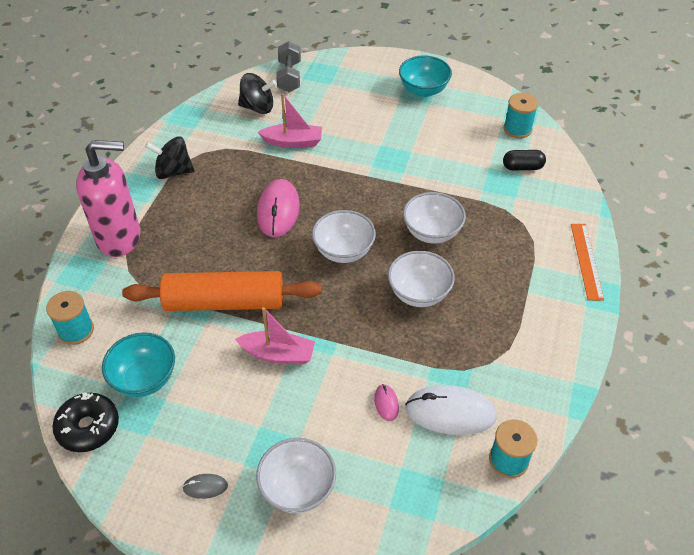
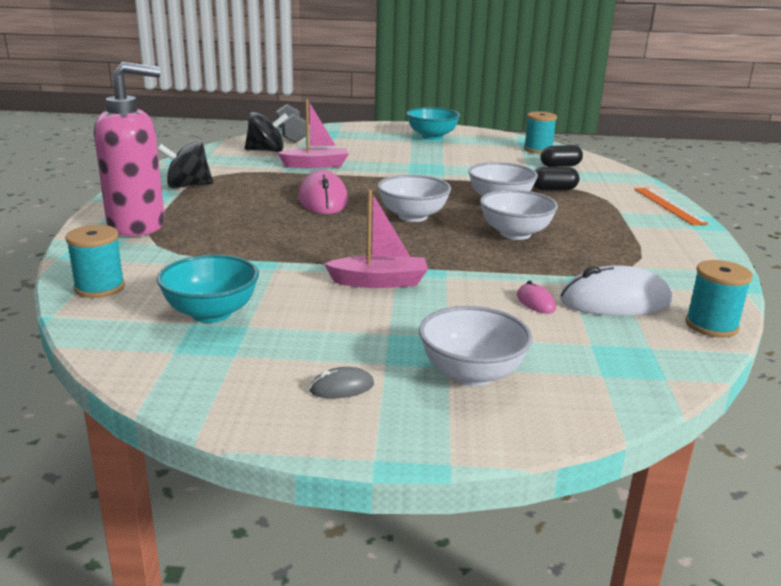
camera: 15 degrees left, 25 degrees down
black donut [52,393,119,452] -> none
orange rolling pin [122,271,322,311] -> none
none -> black capsule [534,167,580,190]

